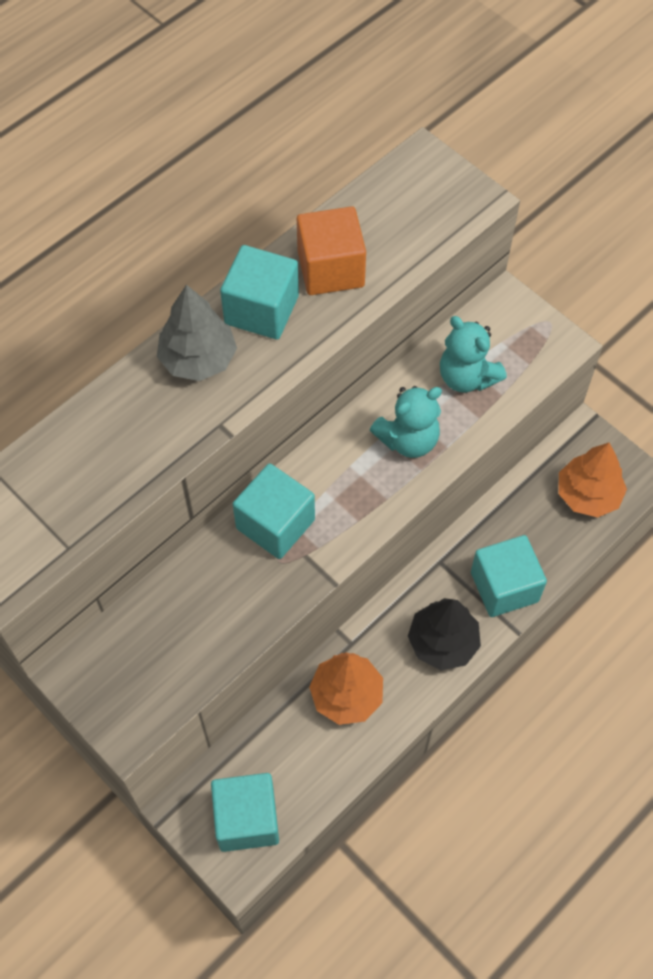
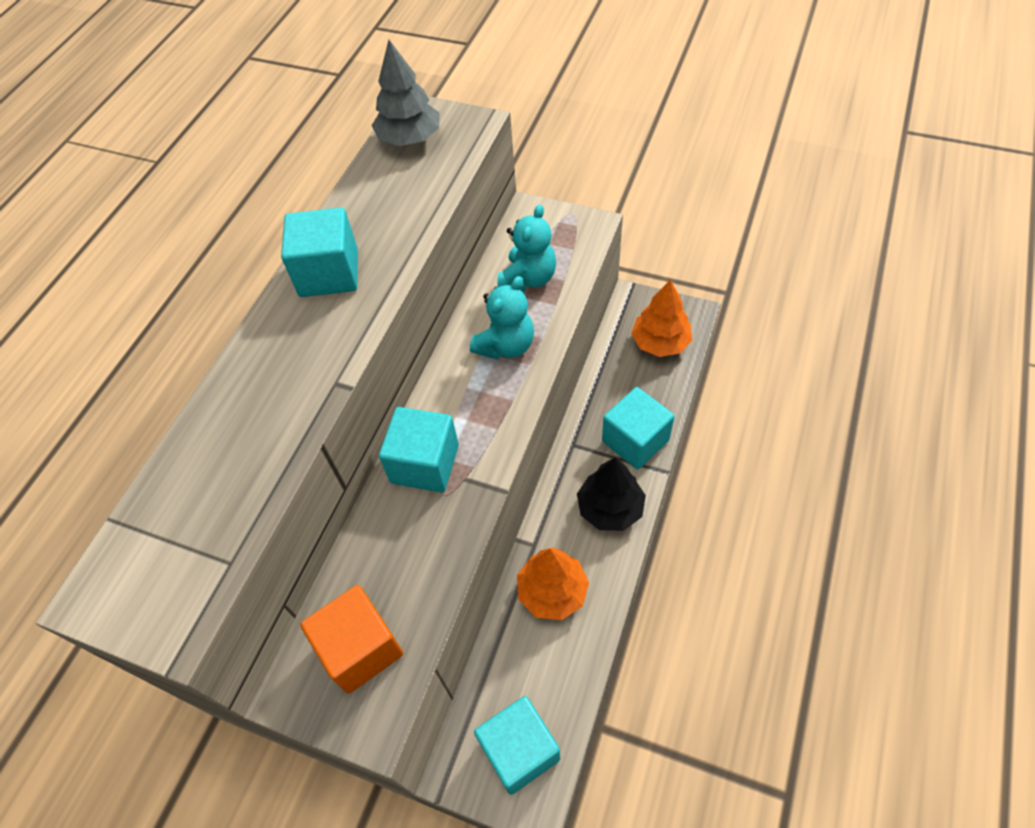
camera: 20 degrees left, 5 degrees down
grey tree [157,285,237,381] -> grey tree moved to [372,40,439,146]
orange cube [297,206,366,295] -> orange cube moved to [300,585,403,694]
turquoise teddy bear [440,316,507,393] -> turquoise teddy bear turned 90 degrees counterclockwise [497,204,556,291]

